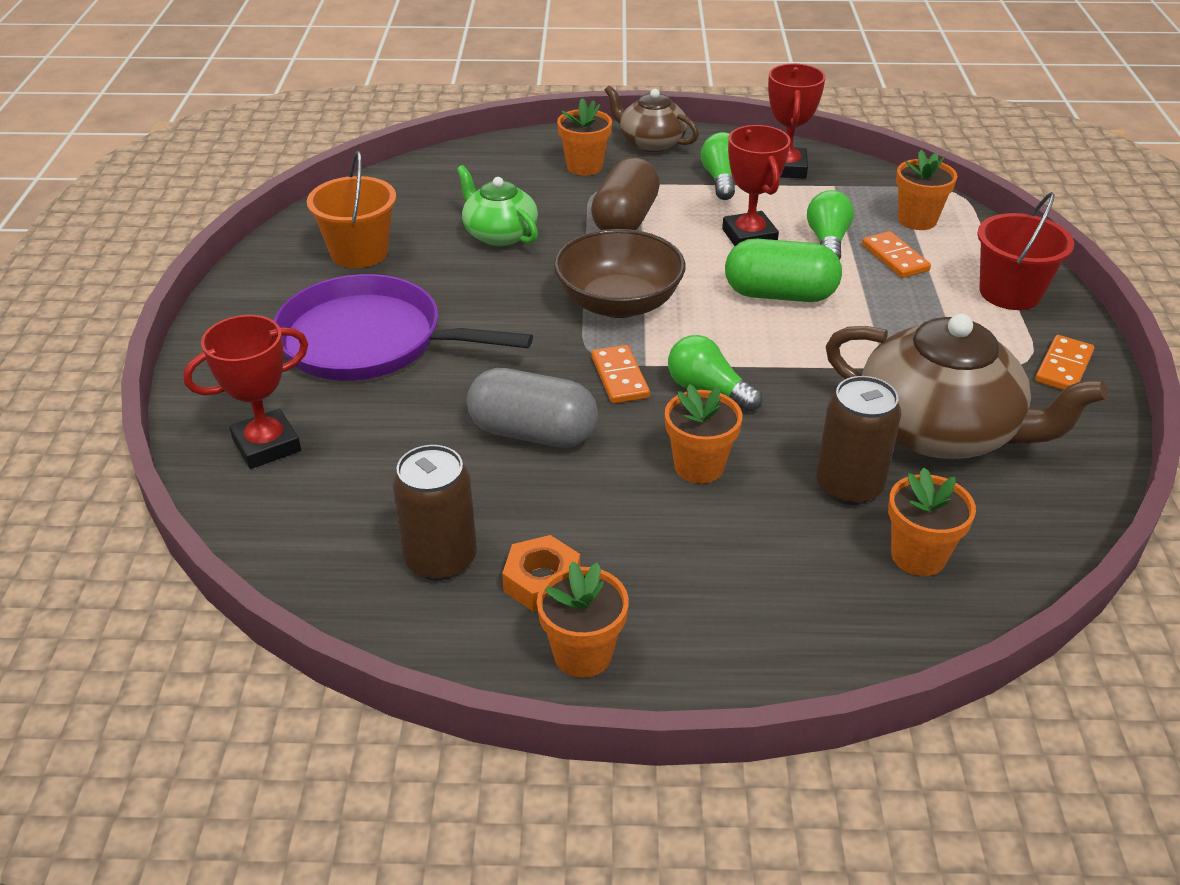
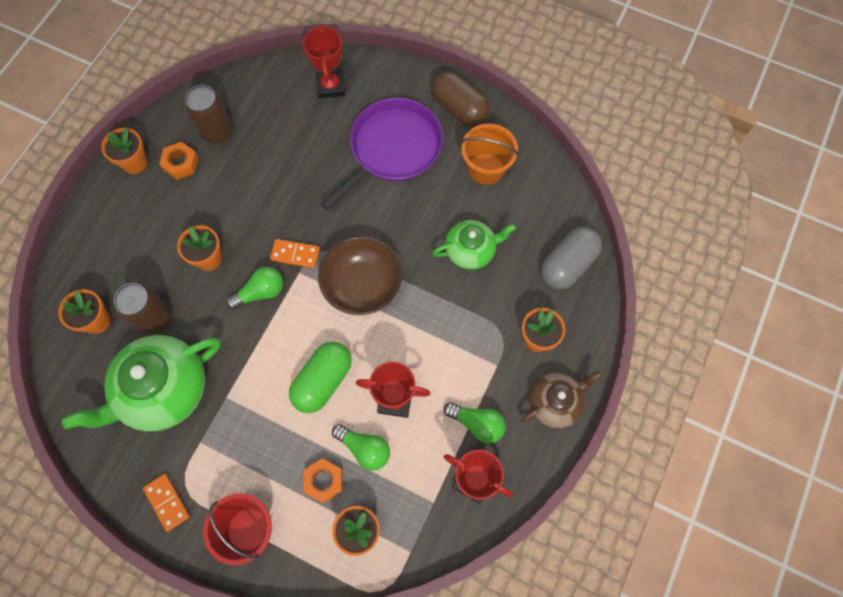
camera: 115 degrees right, 30 degrees up
grey capsule [467,368,598,448] -> grey capsule moved to [541,227,602,289]
brown capsule [591,158,660,230] -> brown capsule moved to [431,72,491,127]
brown teapot [826,314,1108,459] -> green teapot [61,335,221,432]
orange domino [862,231,931,278] -> orange nut [303,458,343,503]

